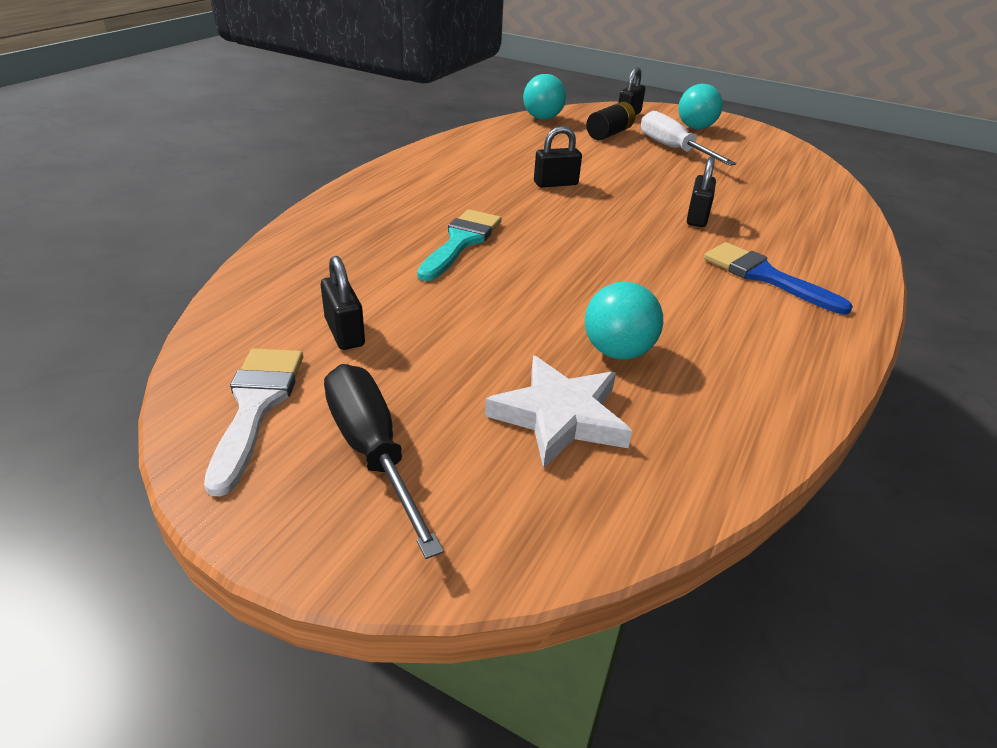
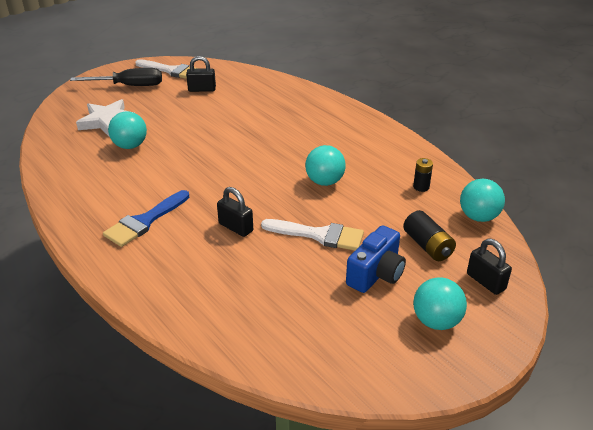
camera: 115 degrees right, 0 degrees up
turquoise brush [417,209,502,281] -> none
black padlock [534,126,582,188] -> turquoise ball [305,145,346,186]
white screwdriver [641,111,737,166] -> blue camera [346,225,406,293]
blue brush [704,242,853,315] -> blue brush turned 150 degrees clockwise [103,190,189,247]
none -> white brush [261,219,364,250]
none -> black battery [413,158,433,192]

